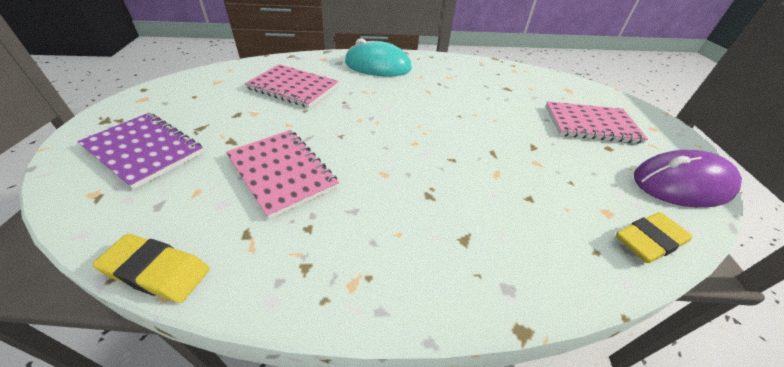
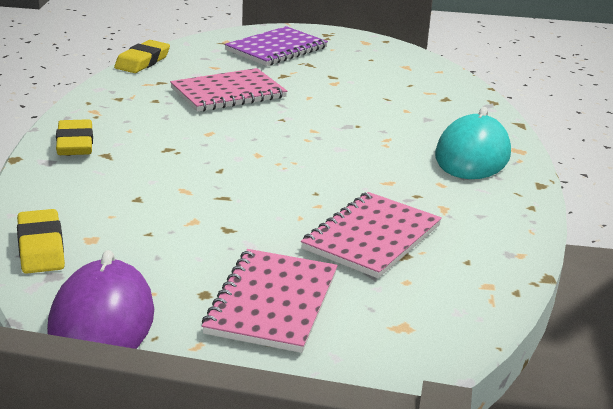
camera: 100 degrees right, 15 degrees down
pink notebook [244,64,339,108] -> pink notebook moved to [301,192,442,278]
none -> yellow eraser [56,119,93,155]

